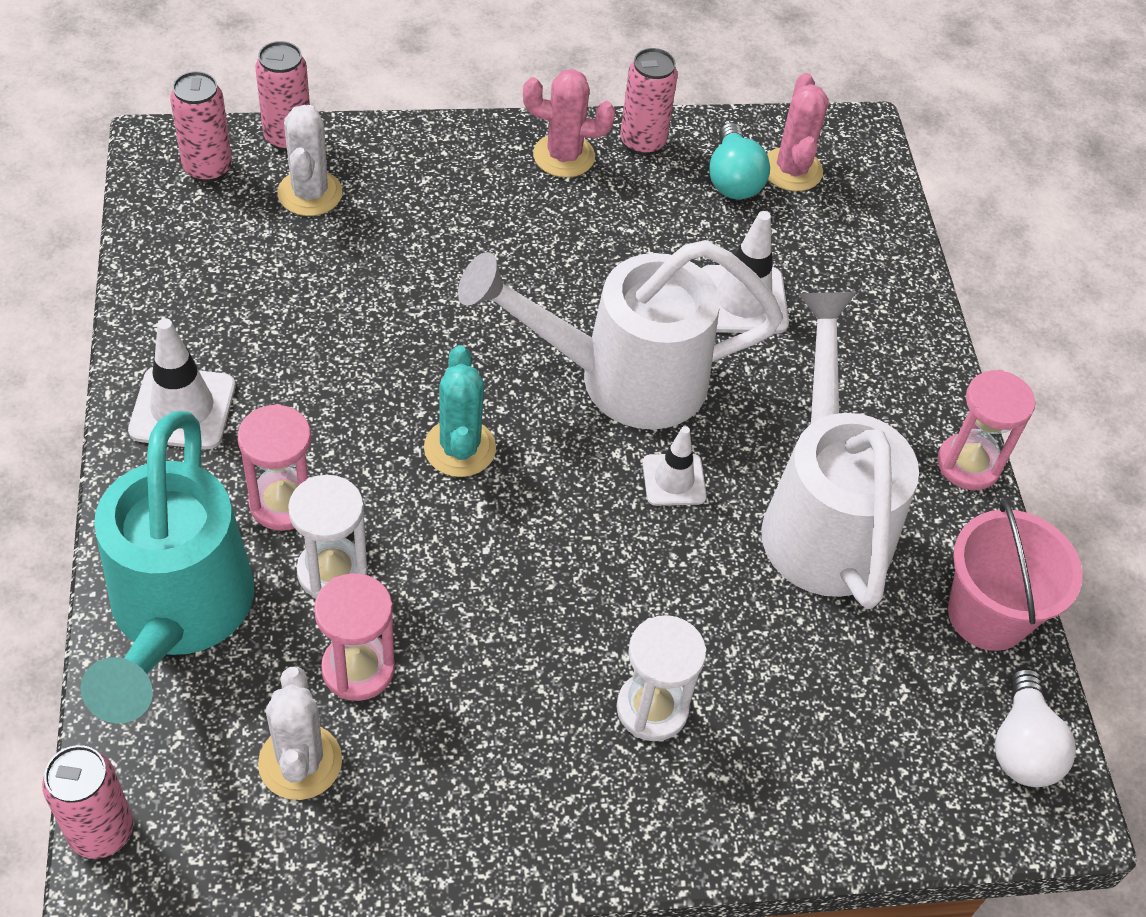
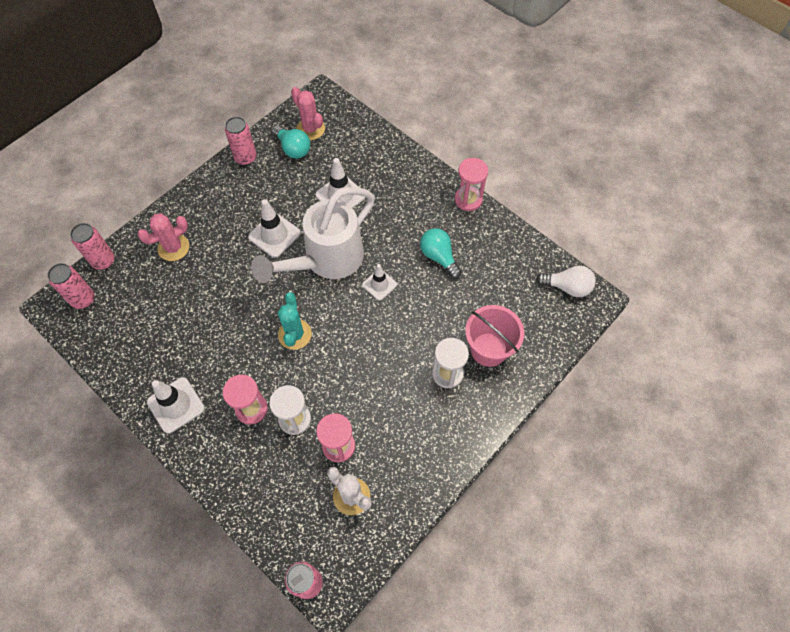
camera: 35 degrees left, 10 degrees up
turquoise watering can [80,411,254,724] -> none
white cactus [277,105,343,216] -> none
turquoise cactus [424,345,496,477] -> turquoise cactus turned 45 degrees clockwise [278,292,312,350]
pink cactus [523,69,615,178] -> pink cactus moved to [137,213,189,261]
white watering can [761,292,919,609] -> turquoise light bulb [420,228,461,279]
pink bucket [948,498,1082,651] -> pink bucket moved to [465,305,524,367]
white light bulb [995,668,1076,787] -> white light bulb turned 45 degrees counterclockwise [536,266,596,297]
none -> white traffic cone [248,199,301,258]

